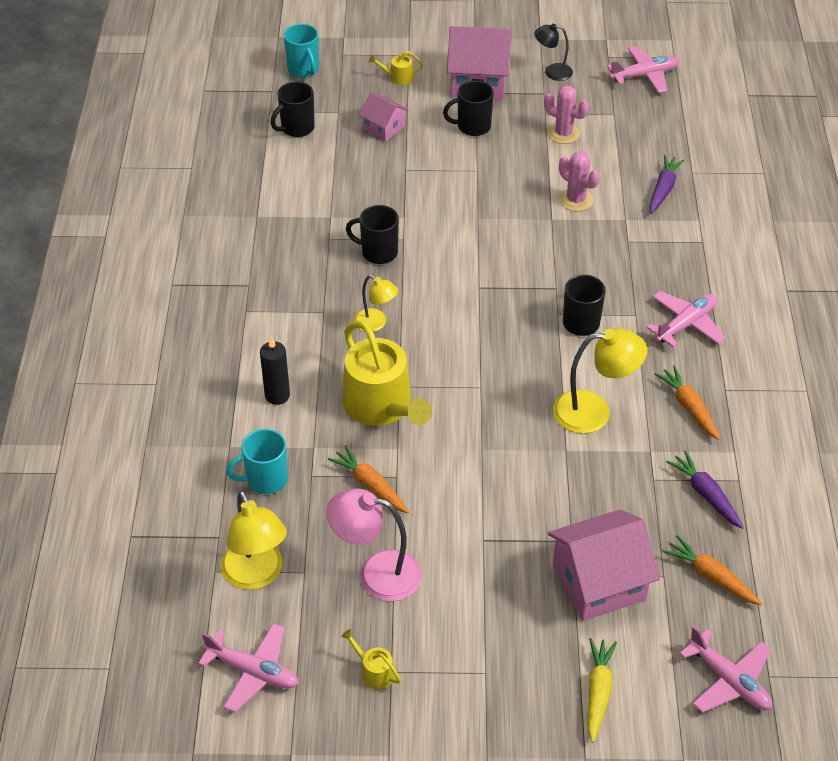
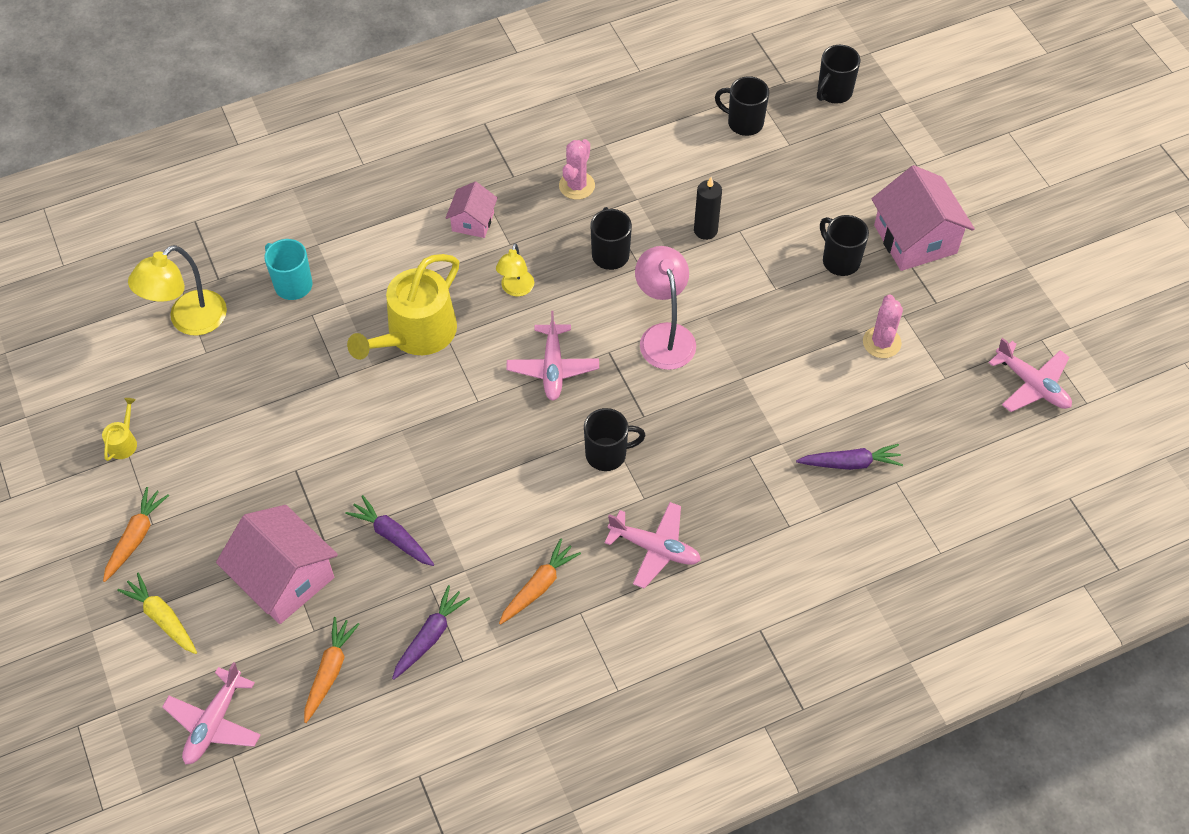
camera: 65 degrees right, 10 degrees up
pink plane [198,623,299,713] -> pink plane moved to [507,311,599,401]
black candle [260,337,290,405] -> black candle moved to [694,177,722,240]
turquoise mug [284,24,319,78] -> black mug [817,45,860,104]
pink lamp [326,488,422,601] -> pink lamp moved to [635,246,696,370]
orange carrot [328,445,409,513] -> orange carrot moved to [103,487,169,582]
pink house [358,92,409,141] -> pink house moved to [446,181,498,238]
yellow watering can [369,51,423,85] -> none
black lamp [534,24,573,81] -> none
yellow lamp [553,328,647,434] -> none
pink cactus [559,151,600,211] -> pink cactus moved to [559,139,595,200]
yellow carrot [588,638,617,743] -> yellow carrot turned 120 degrees counterclockwise [117,573,197,654]
none -> purple carrot [345,495,434,566]

